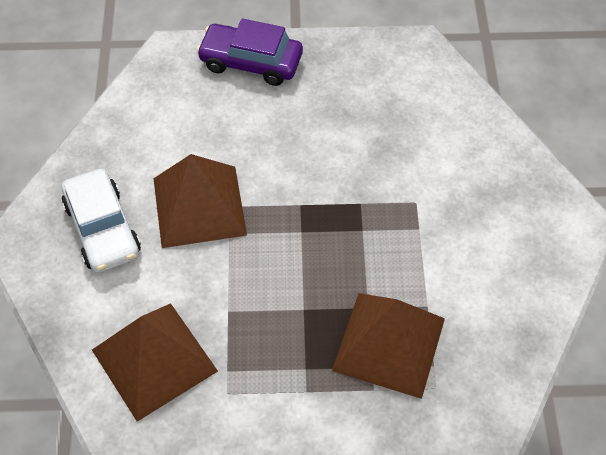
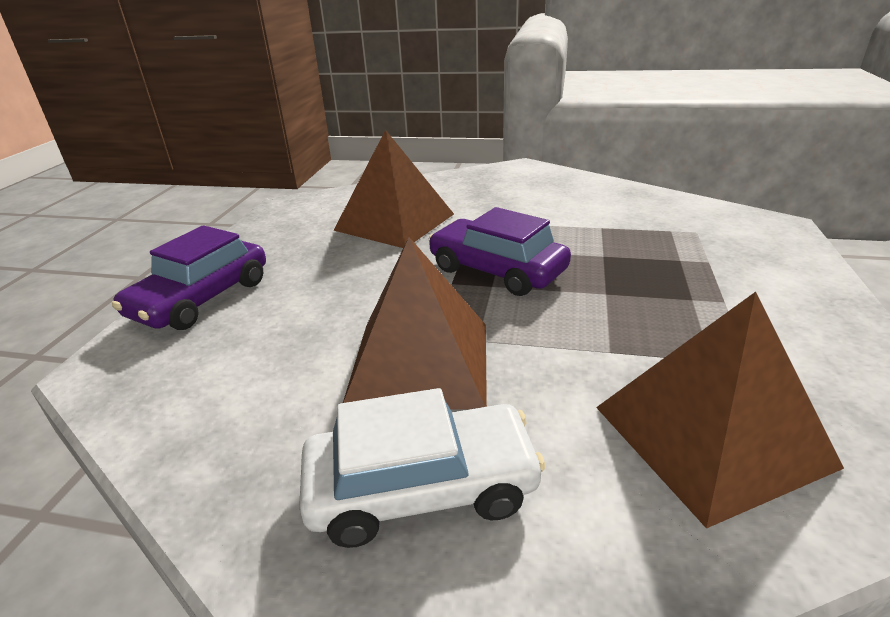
camera: 75 degrees left, 25 degrees down
brown pyramid [332,293,445,399] -> brown pyramid moved to [333,130,454,248]
none -> purple car [429,207,571,296]

